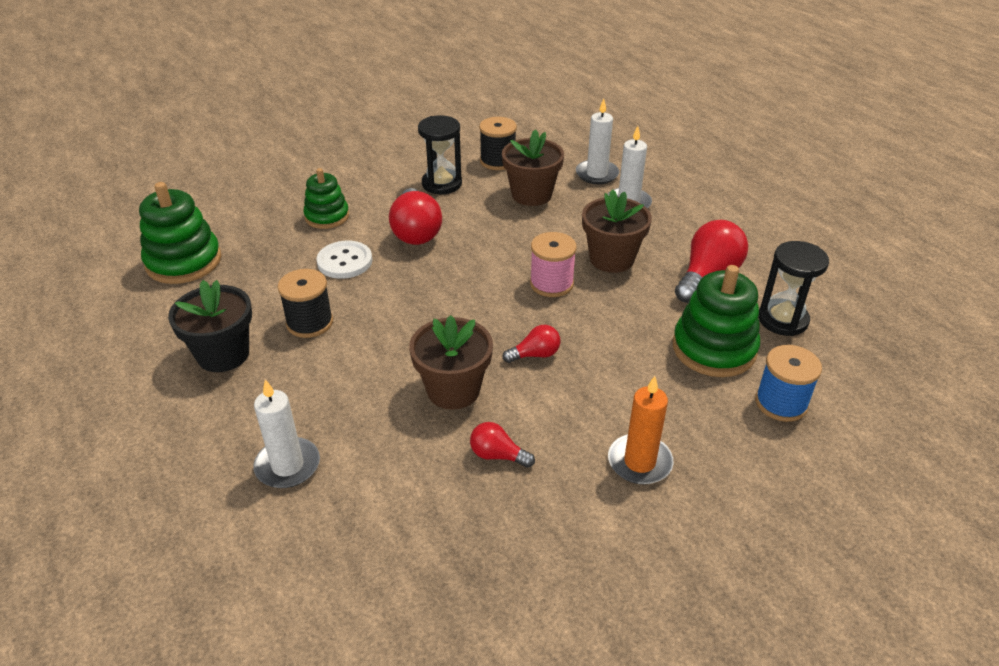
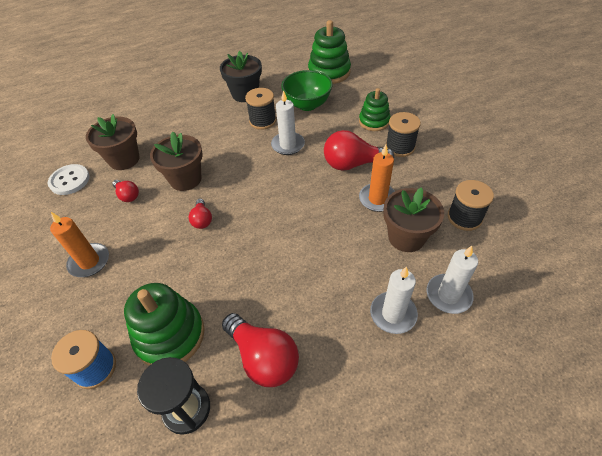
camera: 100 degrees right, 10 degrees up
white candle [253,379,320,488] -> white candle moved to [271,90,305,155]
white button [316,241,372,279] -> white button moved to [48,164,90,195]
black hourglass [418,115,462,194] -> none
red light bulb [470,422,535,468] -> red light bulb turned 105 degrees clockwise [112,180,139,202]
pink spool [530,232,577,297] -> none
brown flower pot [582,189,652,273] -> brown flower pot moved to [86,114,140,170]
none -> green bowl [281,70,333,111]
none -> orange candle [359,145,395,212]
none -> black spool [386,112,421,157]

